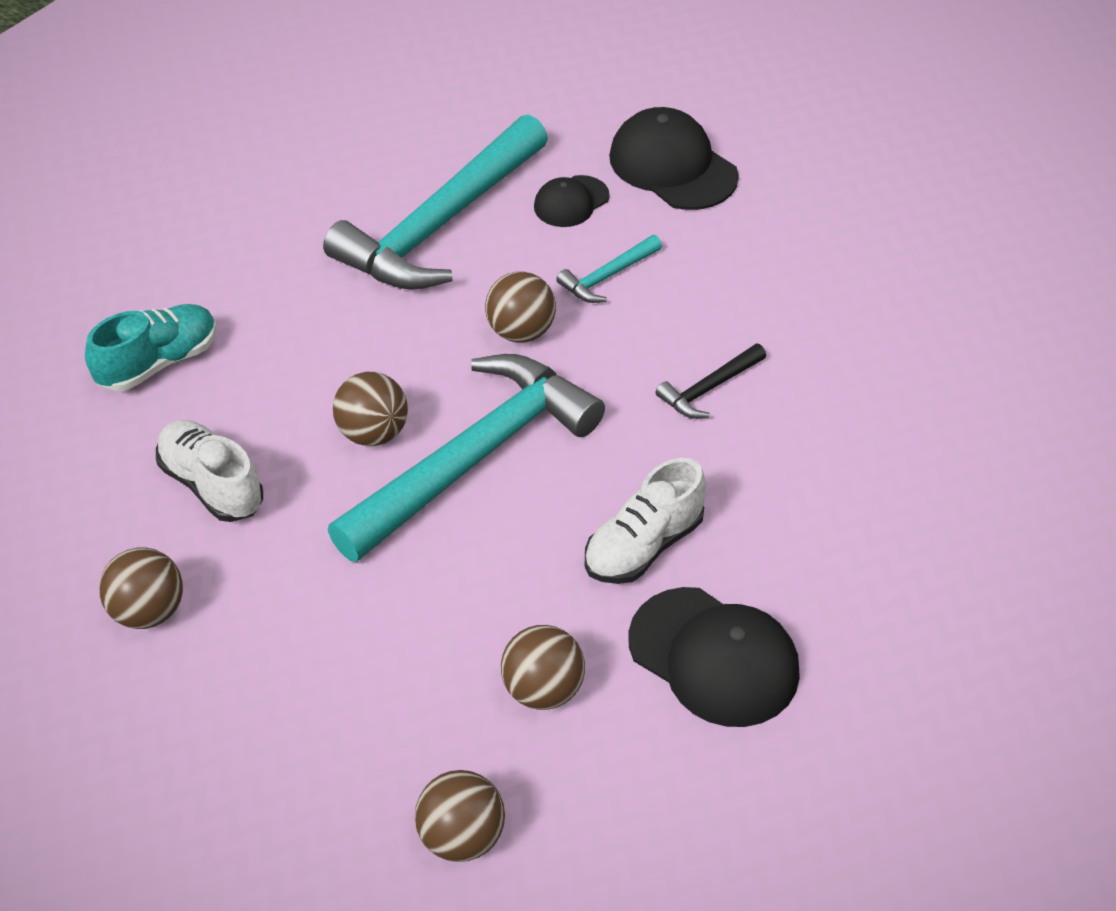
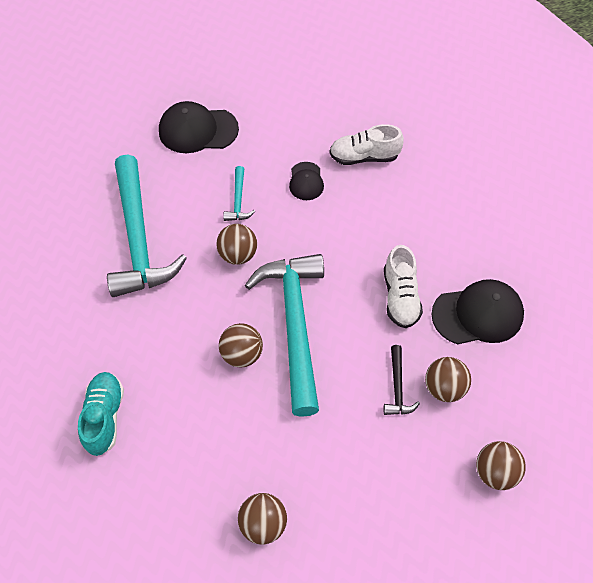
camera: 50 degrees left, 10 degrees up
white shoe [156,420,263,522] -> white shoe moved to [329,124,404,165]
black cap [534,175,610,227] -> black cap moved to [289,162,324,200]
black hammer [655,344,766,419] -> black hammer moved to [384,345,420,415]

